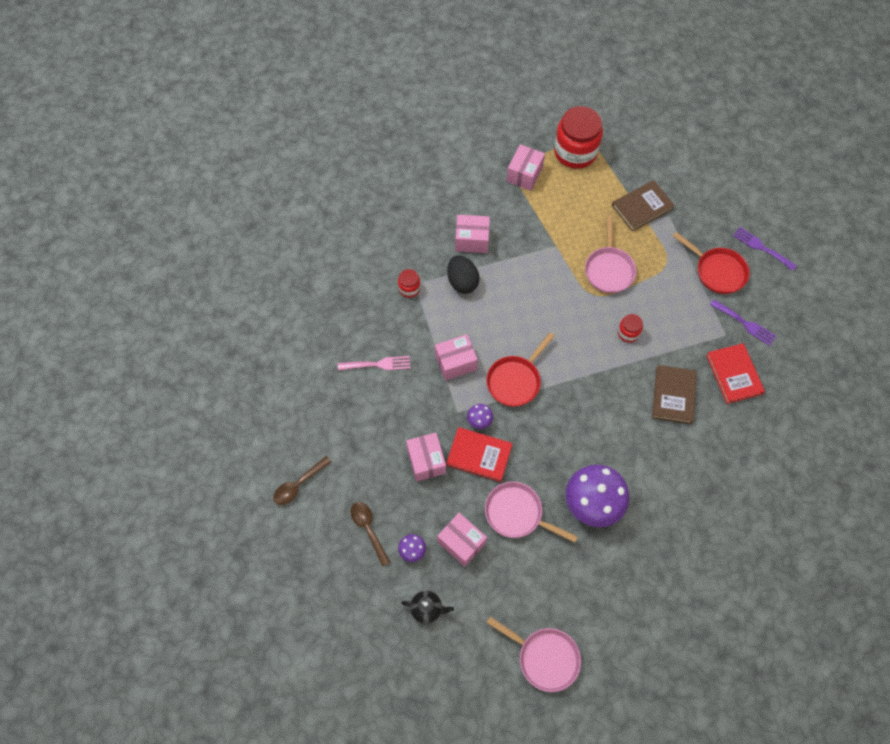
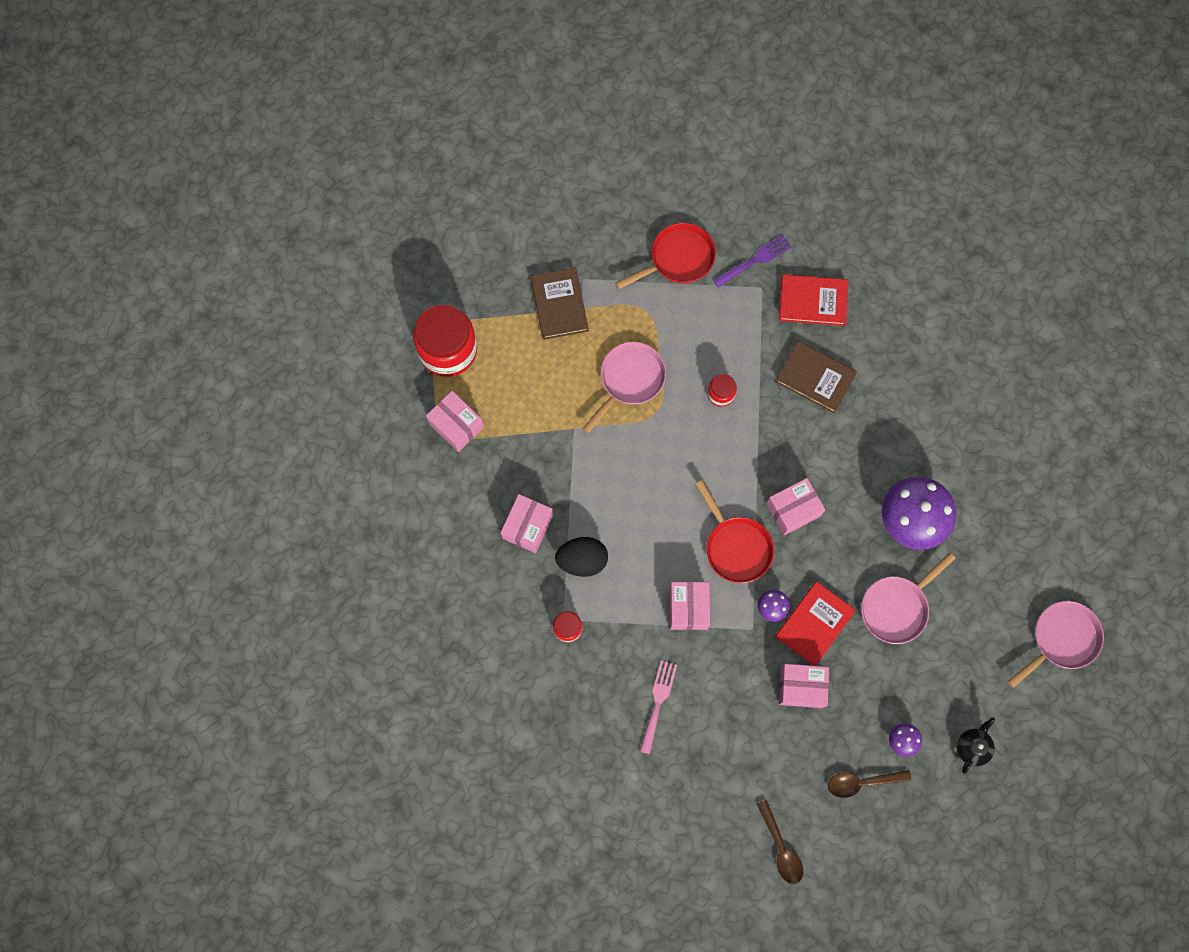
camera: 70 degrees left, 10 degrees up
pink box [437,513,487,567] -> pink box moved to [766,478,825,535]
pink pan [585,215,637,293] -> pink pan turned 75 degrees counterclockwise [582,342,666,433]
purple fork [733,227,797,271] -> none

